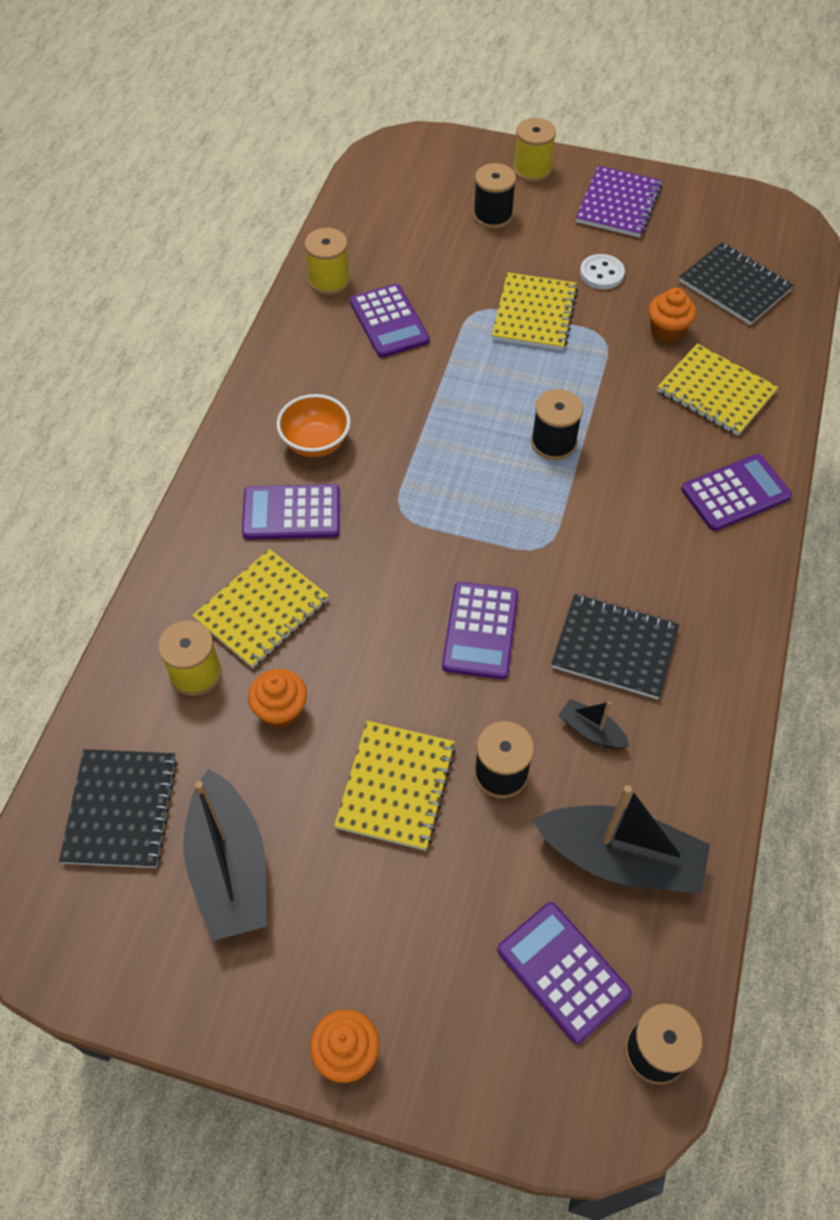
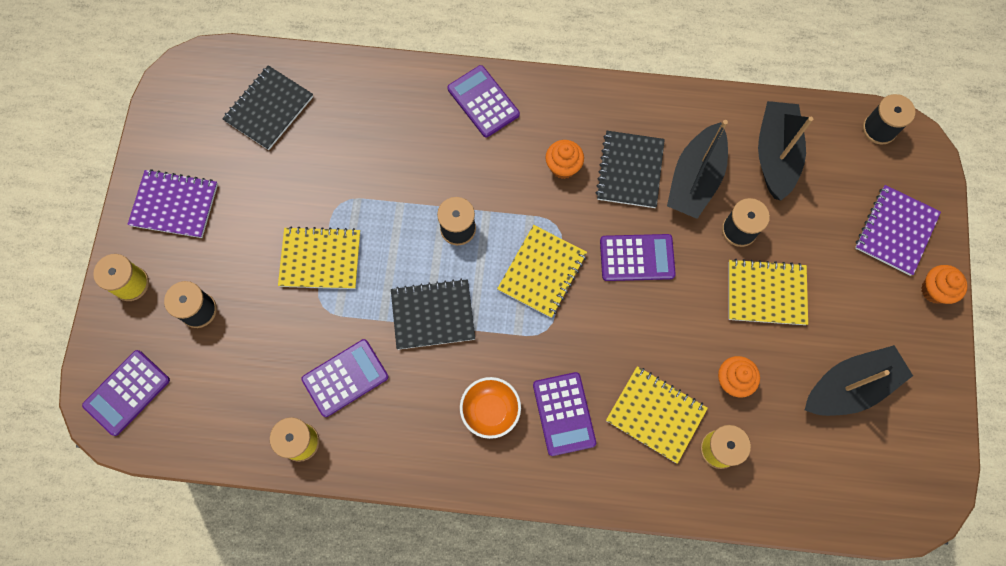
camera: 100 degrees left, 15 degrees up
black notebook [59,749,177,868] -> black notebook moved to [391,279,475,350]
purple calculator [497,902,632,1044] -> purple calculator moved to [82,350,170,436]
black boat [559,699,629,749] -> black boat [667,120,728,219], size x2.17
white button [580,254,625,290] -> none
orange cupcake [648,288,696,343] -> orange cupcake moved to [546,140,584,179]
yellow notebook [657,344,778,436] -> yellow notebook moved to [497,225,587,318]
none -> purple notebook [855,185,941,276]

